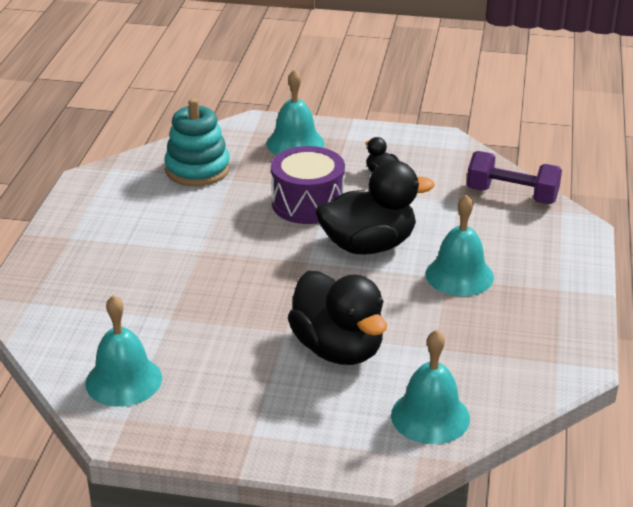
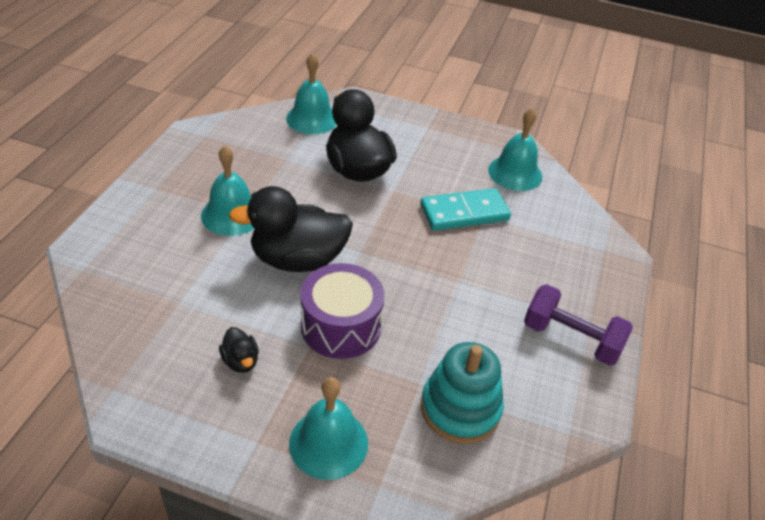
camera: 175 degrees left, 10 degrees up
purple dumbbell [467,151,562,204] -> purple dumbbell moved to [524,284,633,366]
none -> turquoise domino [420,188,511,231]

